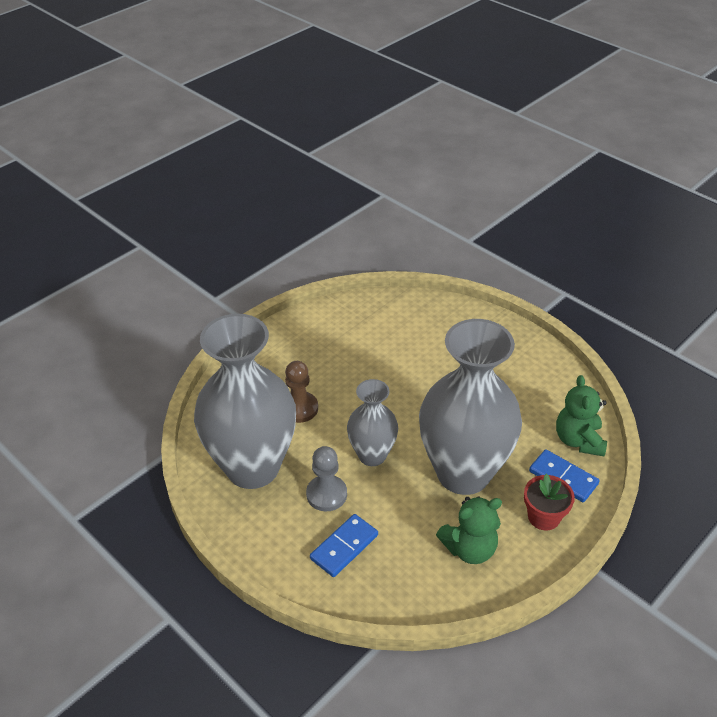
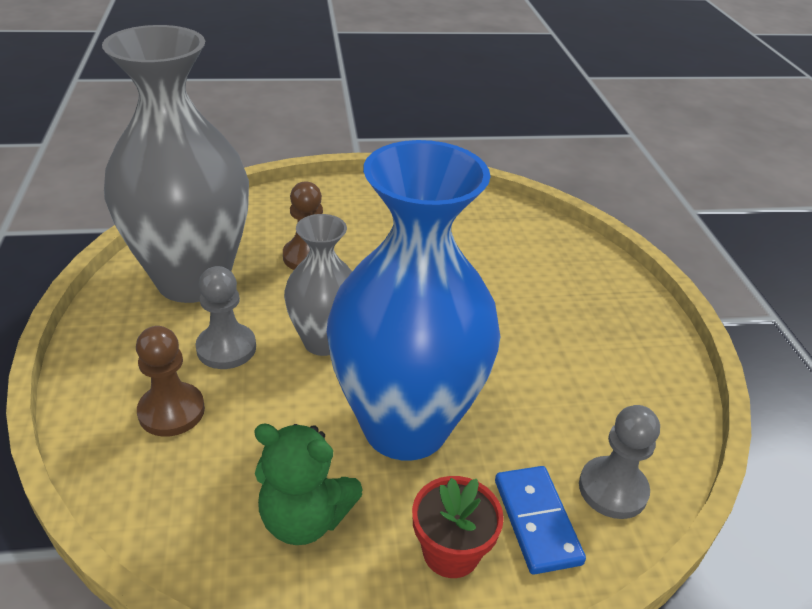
camera: 35 degrees right, 5 degrees down
blue domino [310,514,378,577] -> brown pawn [136,326,205,437]
grey vase [419,319,522,495] -> blue vase [327,140,500,461]
green teddy bear [556,375,607,456] -> grey pawn [579,405,660,519]

